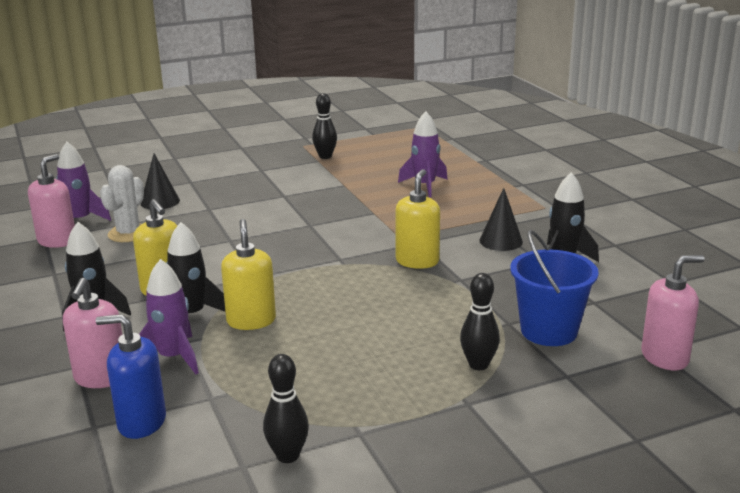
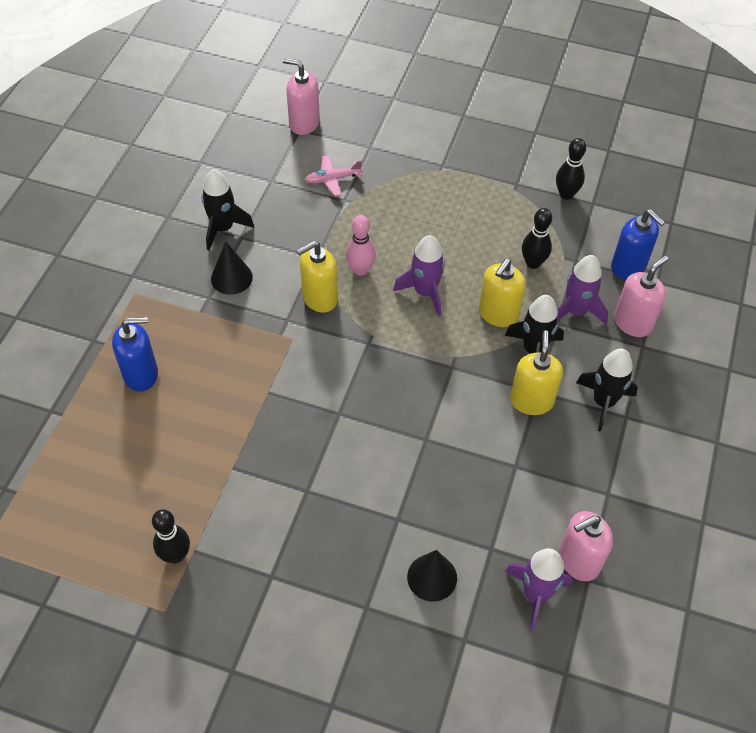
camera: 140 degrees left, 30 degrees up
white cactus [100,165,144,242] -> none
purple rocket [398,111,448,198] -> purple rocket moved to [393,235,445,316]
black bowling pin [460,273,500,370] -> black bowling pin moved to [522,208,552,269]
blue bucket [510,230,599,346] -> pink plane [305,155,362,196]
none -> blue soap dispenser [112,317,158,392]
none -> pink bowling pin [346,215,376,276]

